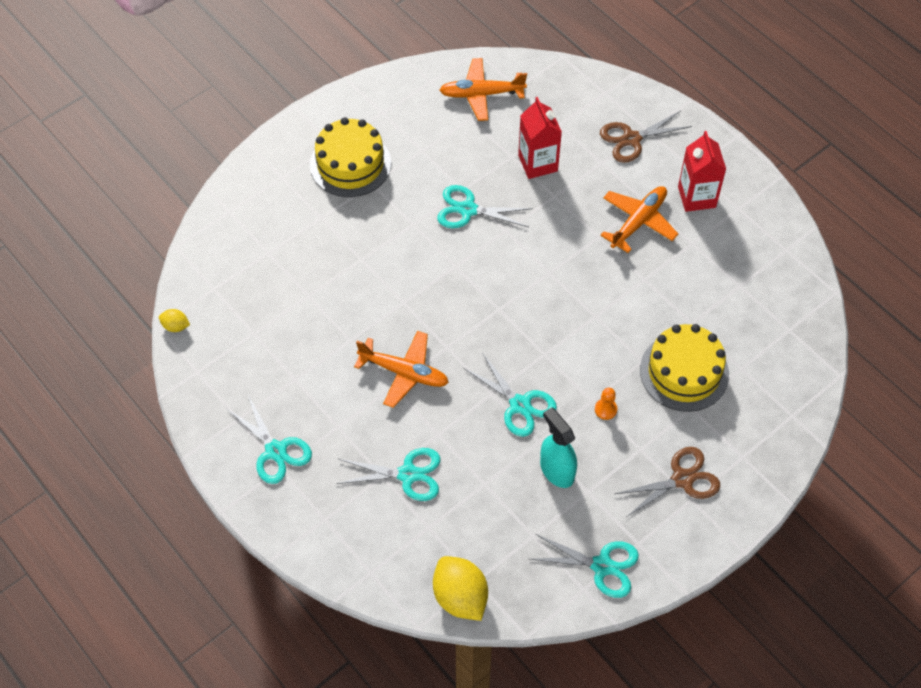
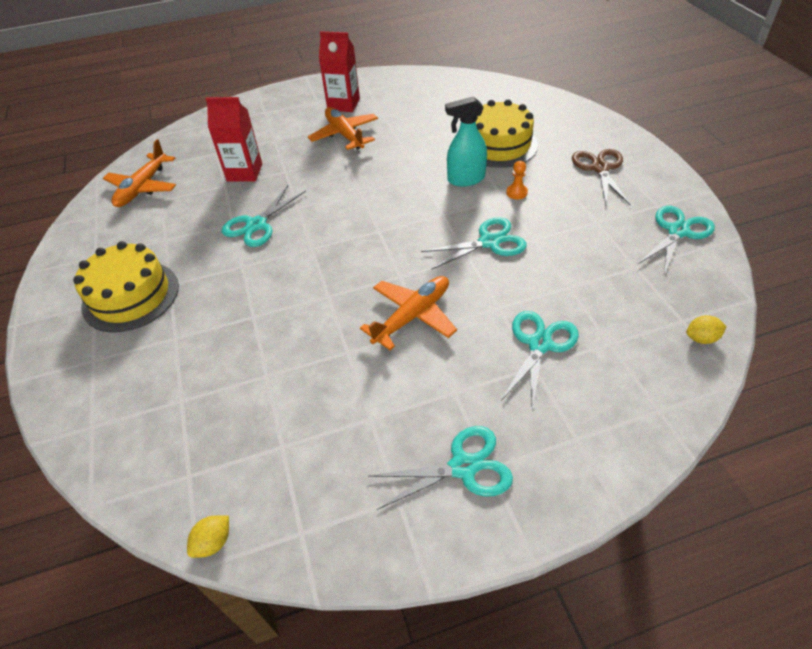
camera: 65 degrees left, 10 degrees down
yellow lemon [433,556,488,621] -> yellow lemon [686,315,727,344], size x0.49
turquoise spray bottle [540,407,577,488] -> turquoise spray bottle moved to [445,96,487,187]
brown scissors [600,111,692,163] -> none

